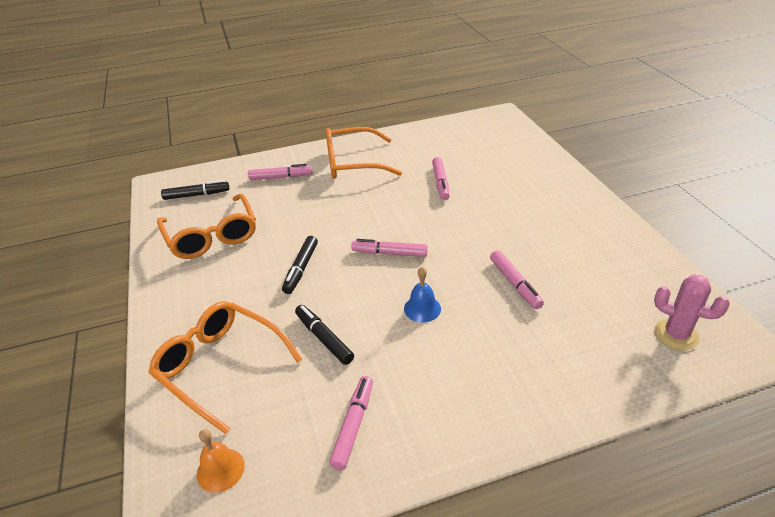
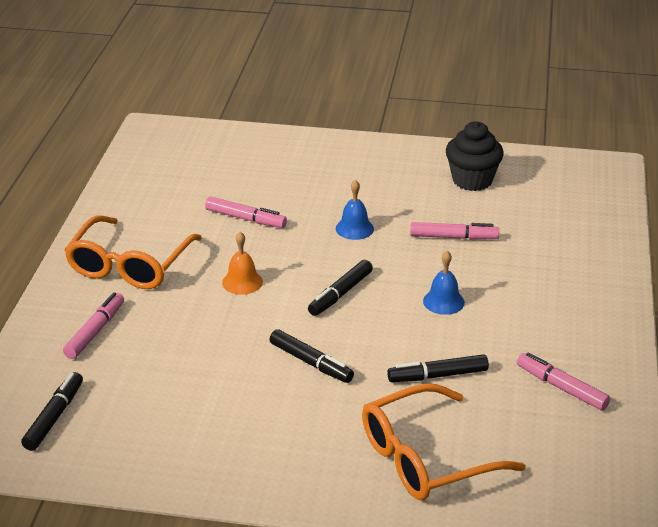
camera: 65 degrees left, 5 degrees down
orange glasses [157,194,256,259] -> none
orange bell [197,429,245,493] -> orange bell moved to [222,232,263,295]
pink marker [351,239,428,257] -> black marker [308,260,373,316]
pink cactus [654,274,730,351] -> none
none -> blue bell [336,180,374,240]
none -> black cupcake [446,121,504,191]

